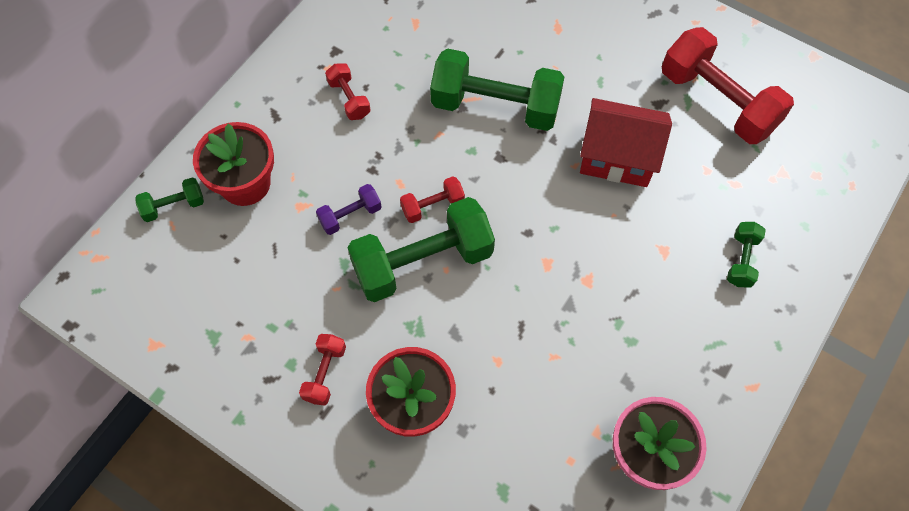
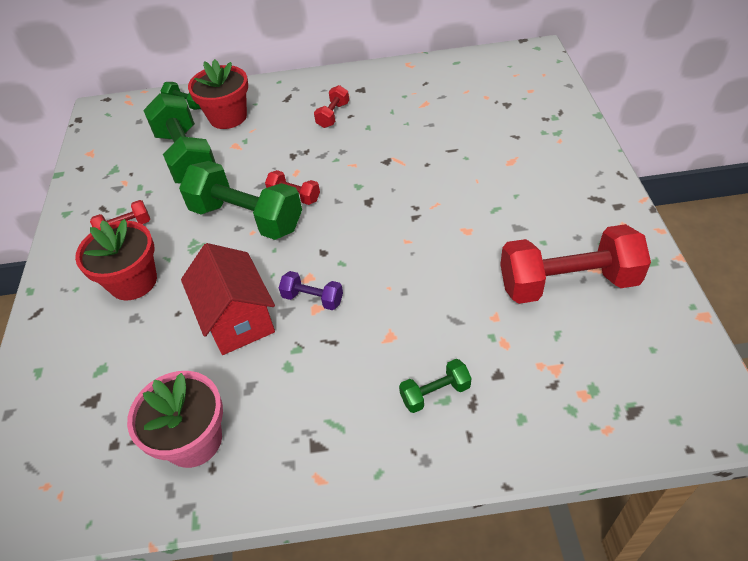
camera: 55 degrees right, 15 degrees down
purple dumbbell [316,184,382,235] -> purple dumbbell moved to [279,271,343,310]
green dumbbell [430,48,564,131] -> green dumbbell moved to [143,93,216,184]
red house [580,98,672,187] -> red house moved to [181,243,275,355]
red dumbbell [662,27,794,144] -> red dumbbell turned 75 degrees clockwise [500,224,651,304]

